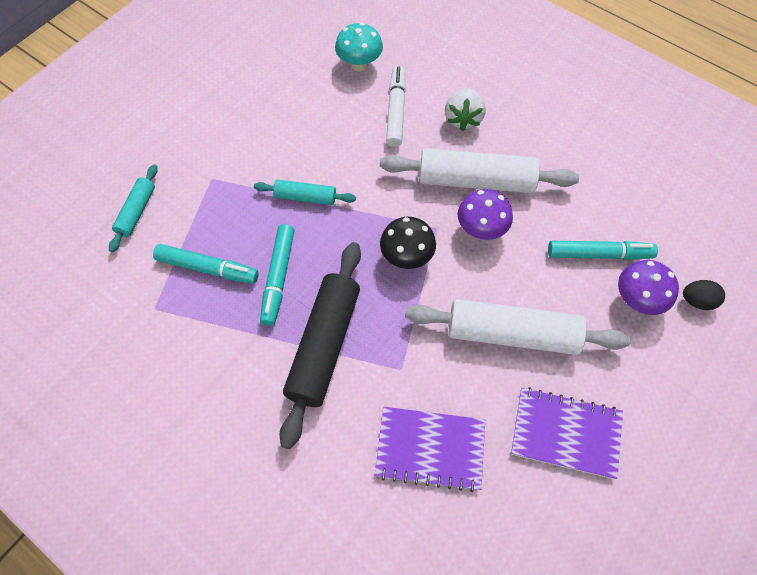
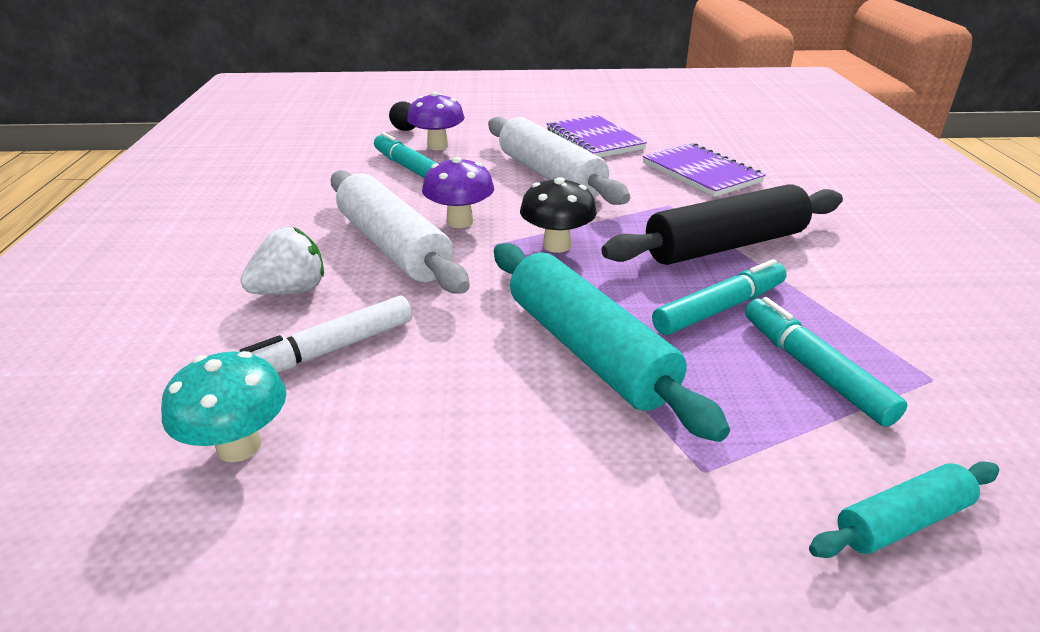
camera: 130 degrees left, 30 degrees down
turquoise rolling pin [254,180,356,205] -> turquoise rolling pin [494,243,730,442], size x1.92

